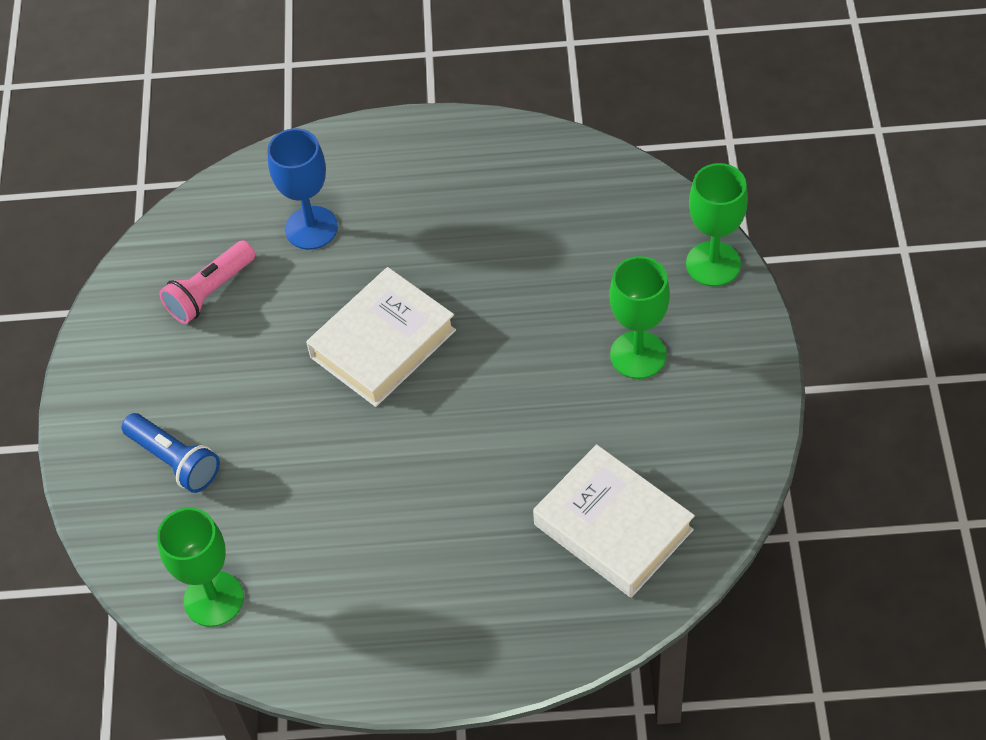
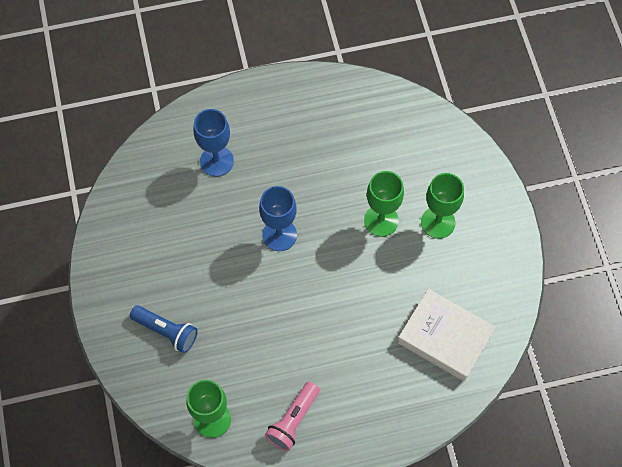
camera: 15 degrees left, 10 degrees up
pink flashlight [159,240,255,324] -> pink flashlight moved to [265,382,320,451]
white book [306,267,456,407] -> blue goblet [259,186,297,251]
green goblet [686,163,748,287] -> green goblet moved to [364,171,404,237]

